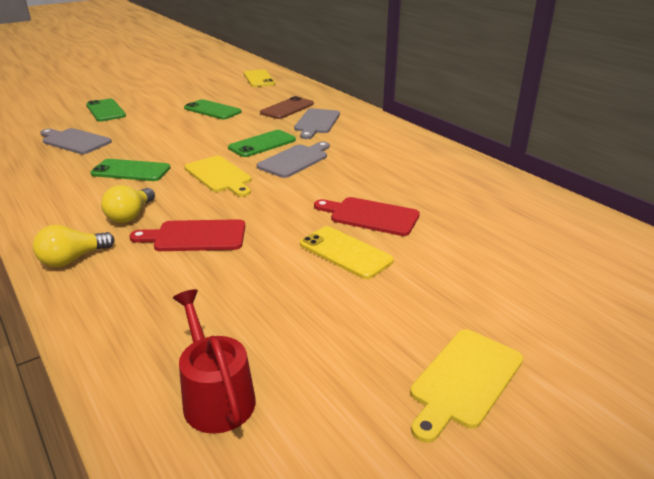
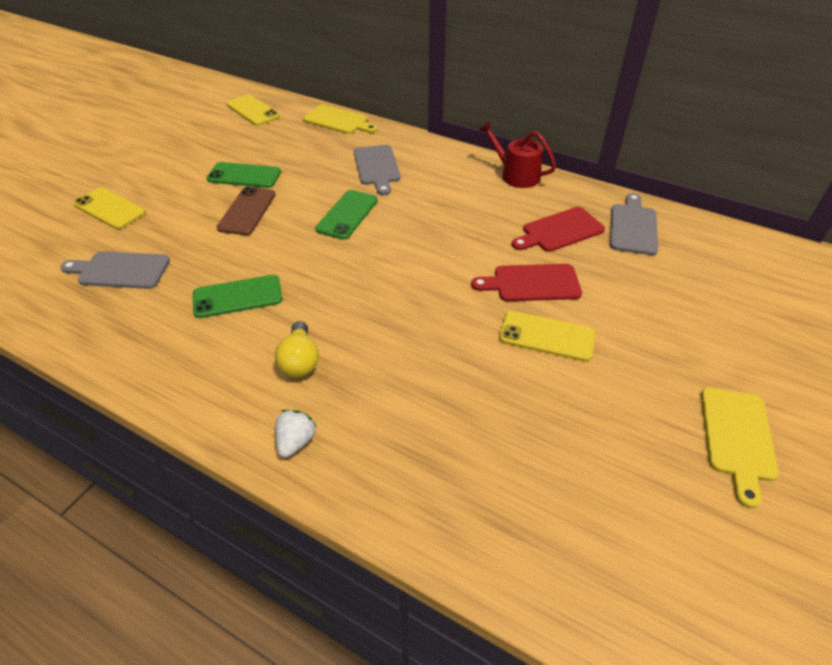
camera: 25 degrees left, 15 degrees up
yellow light bulb [33,225,115,267] -> white strawberry [275,410,317,458]
green phone [86,99,126,122] -> yellow phone [73,188,146,229]
red cutting board [129,219,245,251] -> red cutting board moved to [512,207,605,252]
red watering can [173,289,256,434] -> red watering can moved to [479,121,556,188]
yellow cutting board [184,156,251,197] -> yellow cutting board moved to [303,105,378,134]
grey cutting board [257,141,330,178] -> grey cutting board moved to [610,193,658,255]
brown phone [260,96,314,119] -> brown phone moved to [217,187,276,235]

